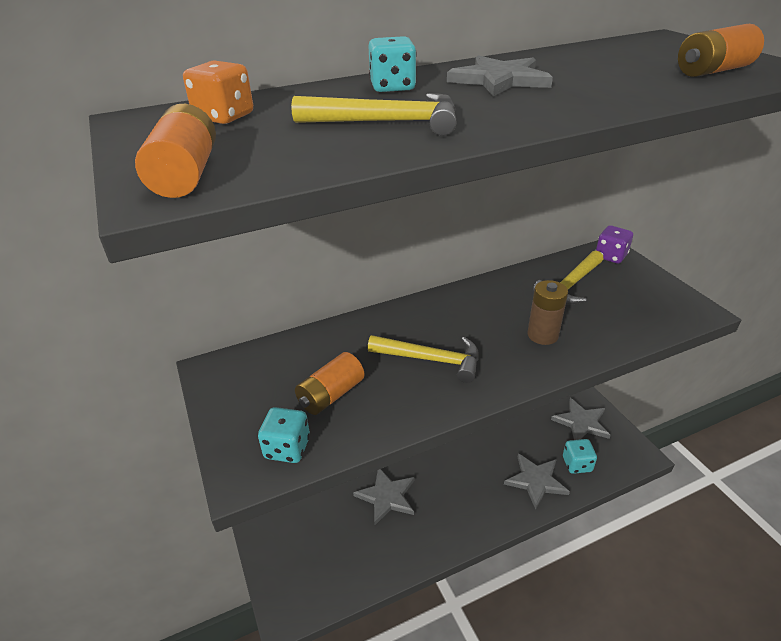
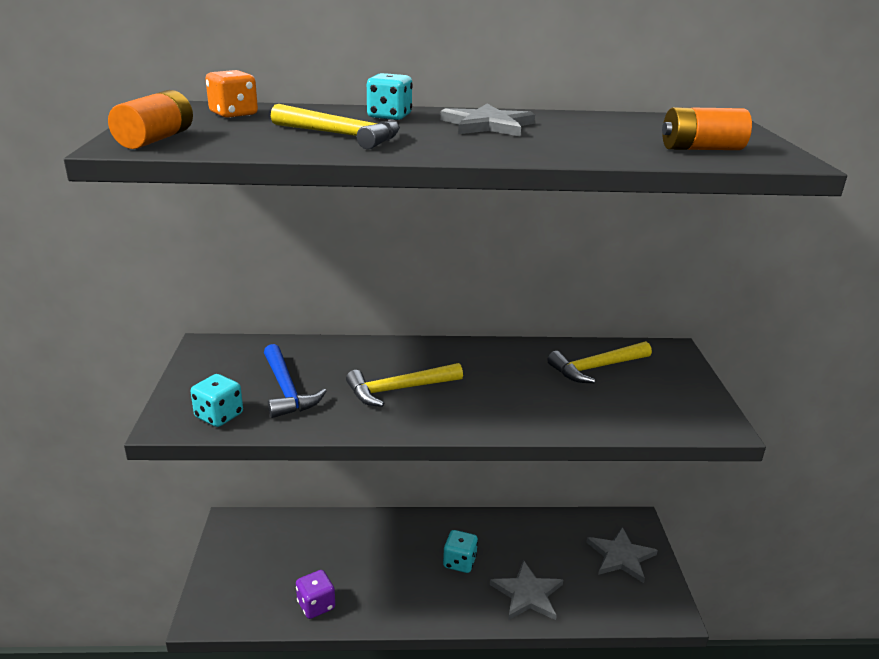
camera: 20 degrees right, 10 degrees down
orange battery [295,352,365,415] -> blue hammer [264,344,327,418]
grey star [353,469,414,525] -> none
yellow hammer [368,335,479,383] -> yellow hammer turned 120 degrees clockwise [346,363,463,407]
brown battery [527,280,568,345] -> none
turquoise dice [563,439,597,474] -> turquoise dice moved to [443,530,478,573]
purple dice [596,226,633,264] -> purple dice moved to [296,570,335,619]

